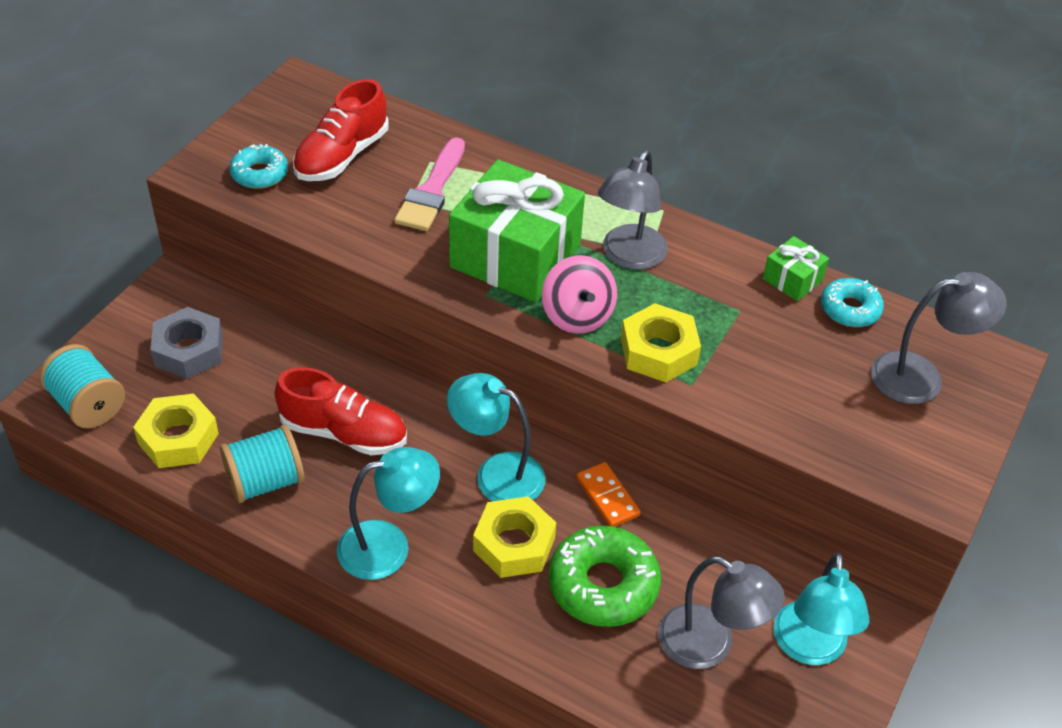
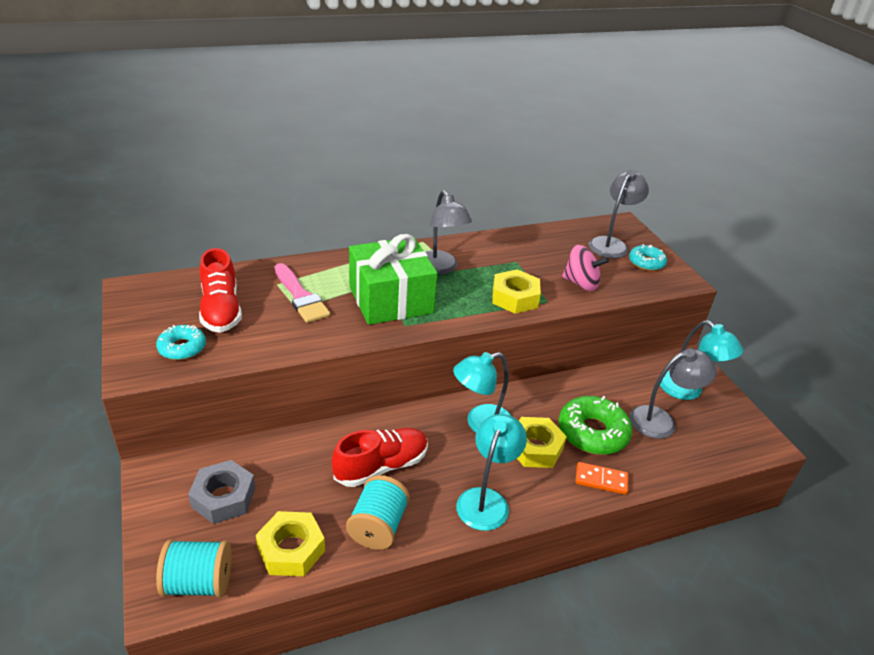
camera: 50 degrees left, 10 degrees down
pink spinning top [542,255,617,334] -> pink spinning top moved to [562,245,609,291]
orange domino [577,462,641,527] -> orange domino moved to [575,462,628,495]
green gift [763,236,829,301] -> none
turquoise donut [821,278,884,327] -> turquoise donut moved to [629,244,667,271]

